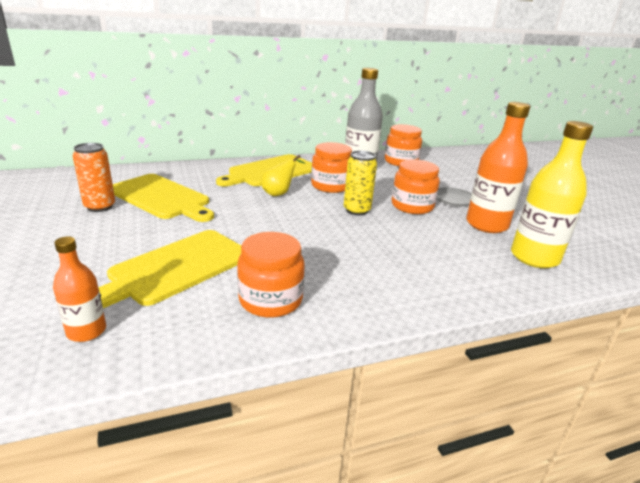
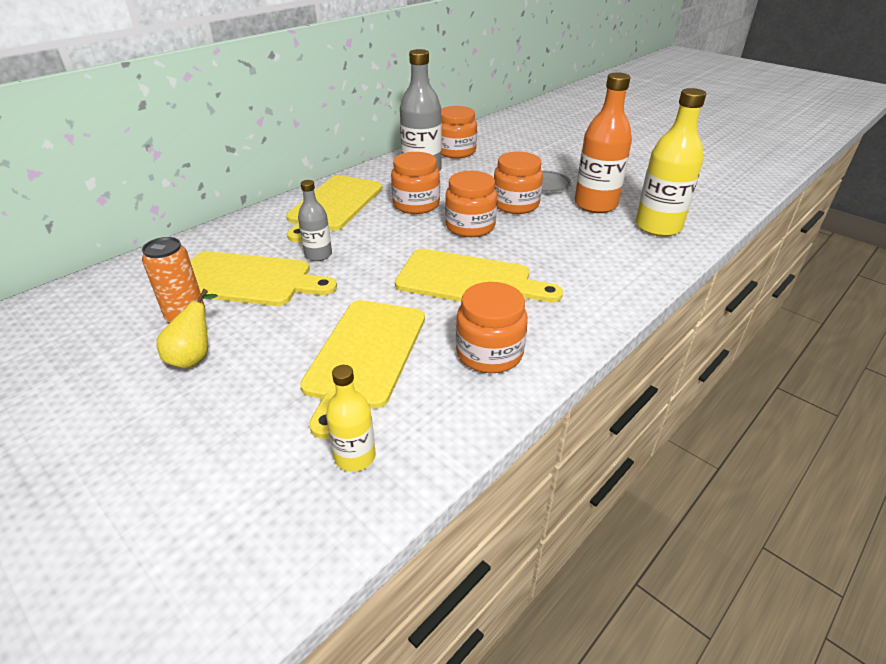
camera: 25 degrees left, 10 degrees up
orange bottle [53,236,106,342] -> yellow bottle [326,365,376,472]
yellow pear [262,155,304,196] -> yellow pear moved to [156,289,218,369]
yellow can [344,150,377,215] -> orange jar [445,171,497,237]
none -> grey bottle [298,180,332,261]
none -> yellow cutting board [395,249,563,302]

